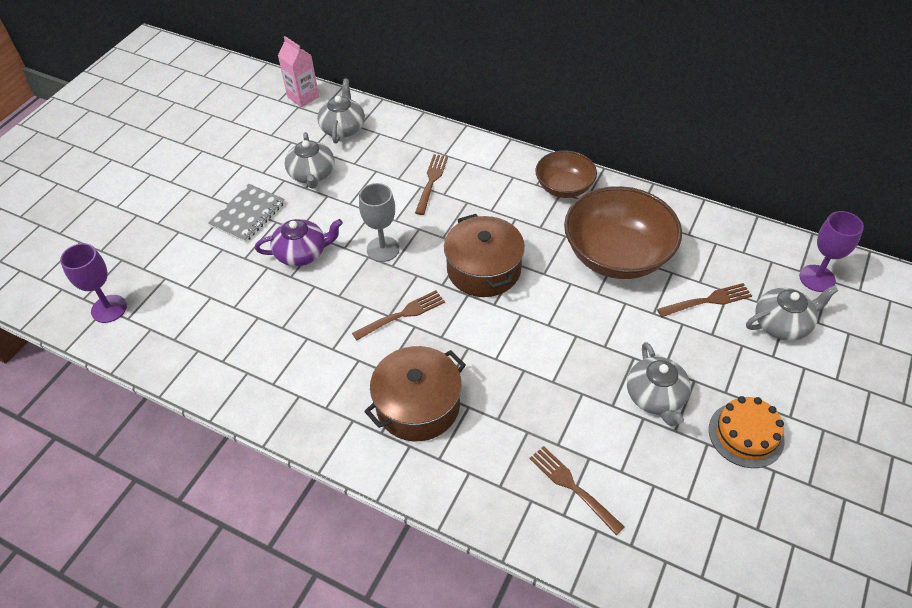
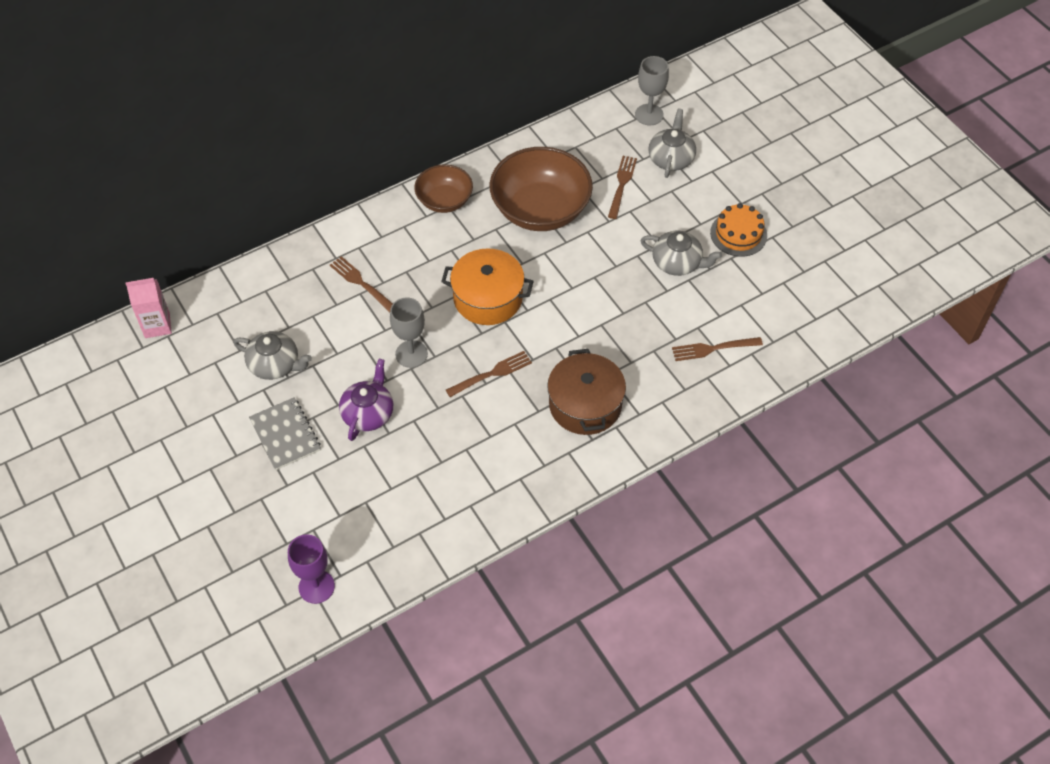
camera: 60 degrees left, 5 degrees up
grey teapot [317,79,365,143] -> none
brown fork [352,290,445,341] -> brown fork turned 60 degrees clockwise [446,351,532,397]
brown pot [444,214,525,297] -> orange pot [441,249,534,325]
purple goblet [799,211,864,292] -> grey goblet [635,56,669,125]

